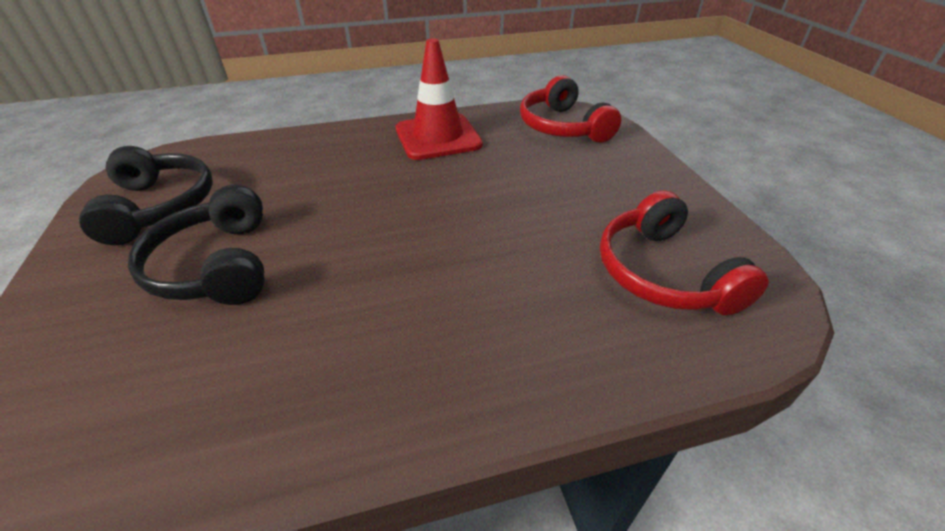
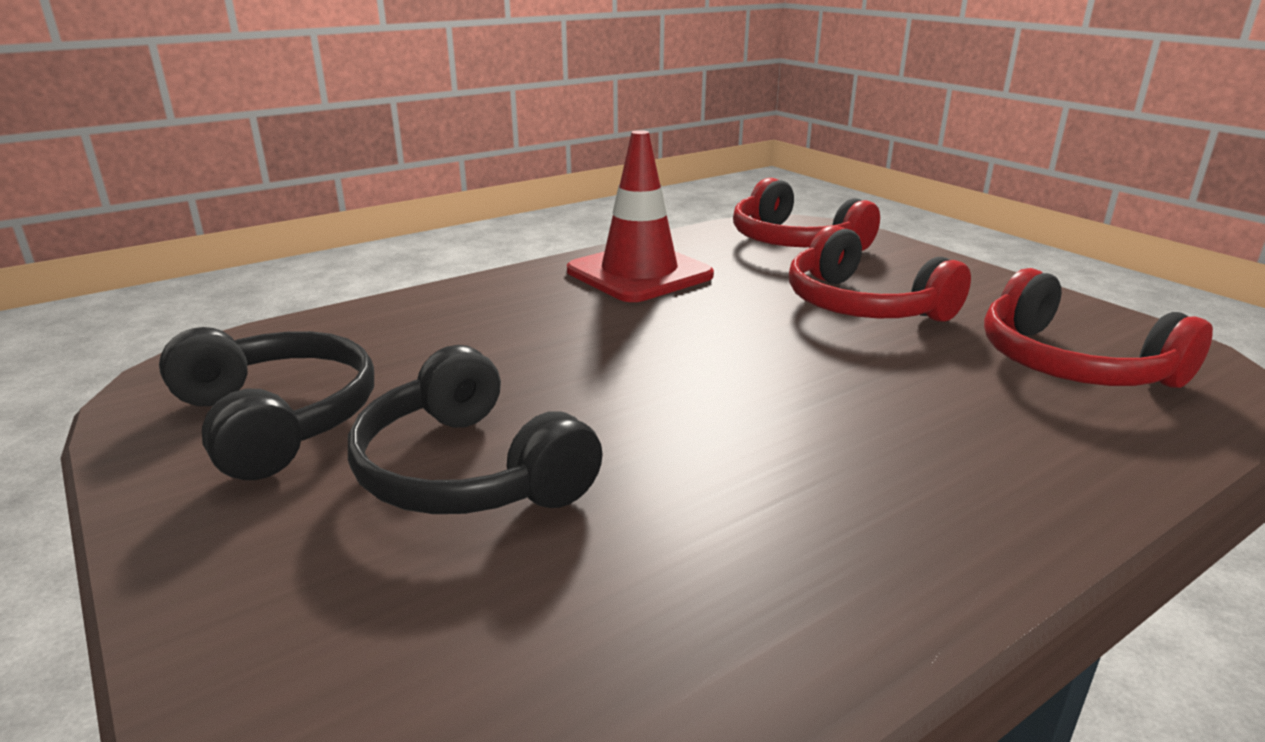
camera: 20 degrees left, 15 degrees down
none -> red headphones [789,225,971,322]

